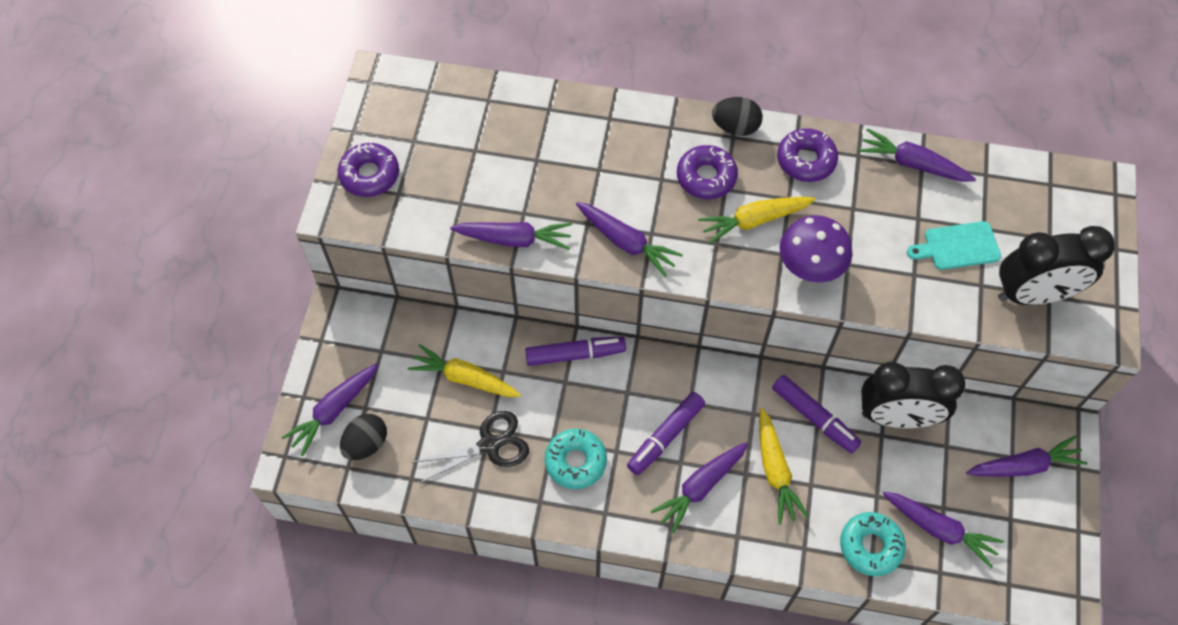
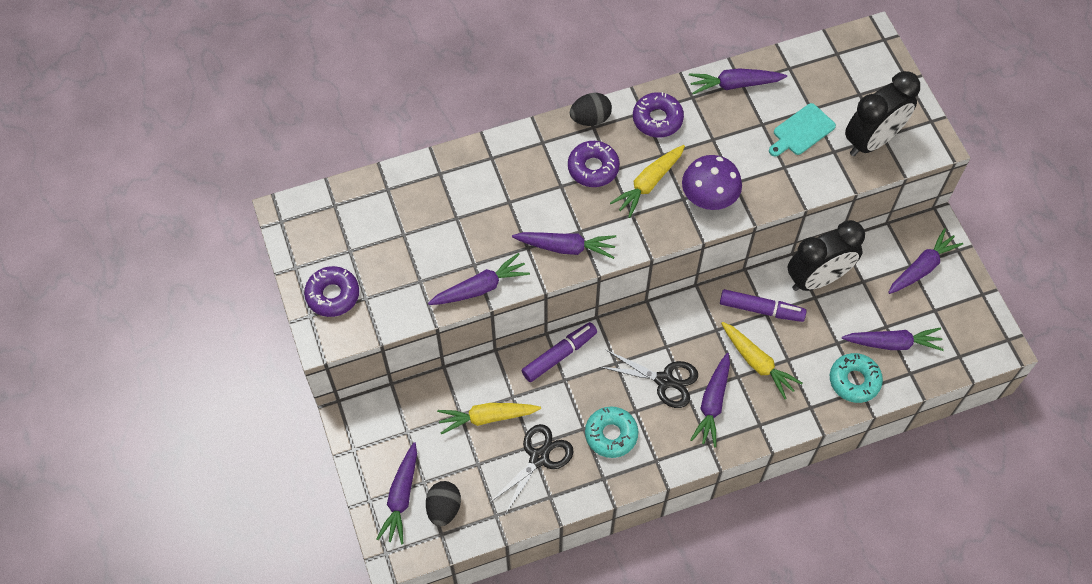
camera: 30 degrees left, 0 degrees up
purple marker [627,392,705,475] -> black scissors [600,350,698,408]

